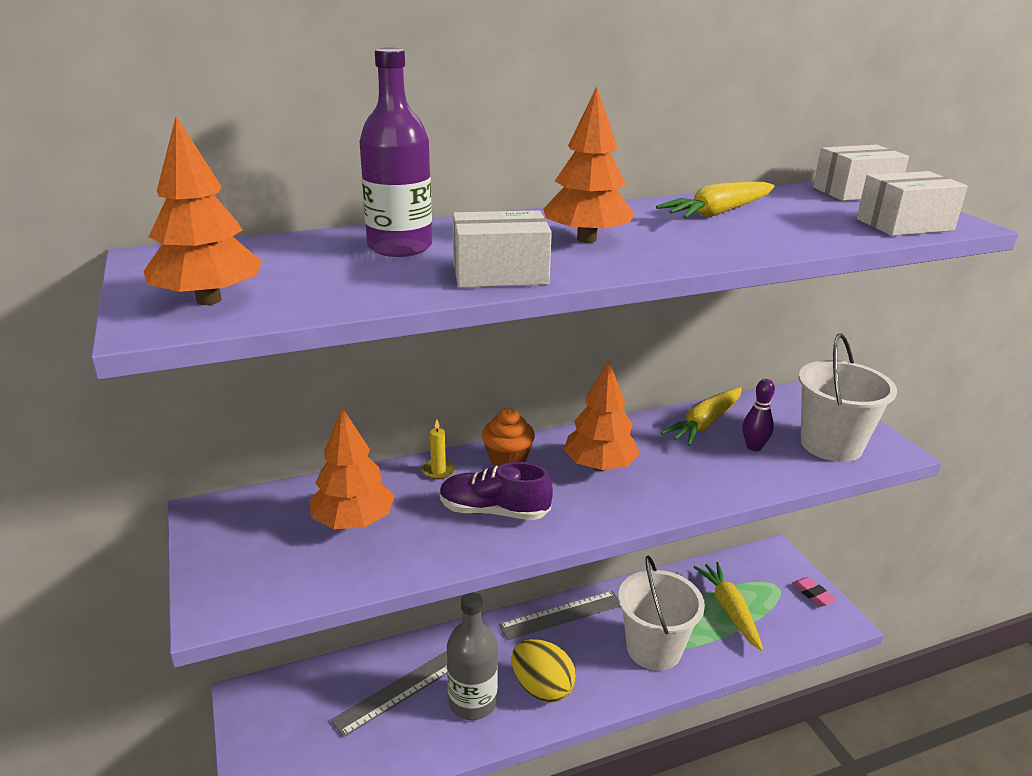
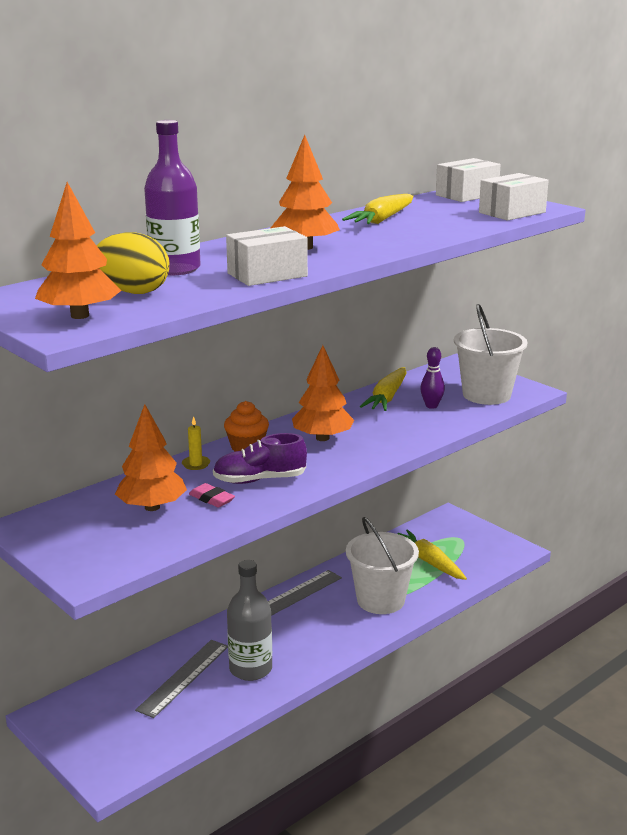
camera: 20 degrees left, 5 degrees down
yellow egg [511,639,576,703] -> yellow egg moved to [96,232,169,294]
pink eraser [792,577,836,607] -> pink eraser moved to [189,483,235,508]

